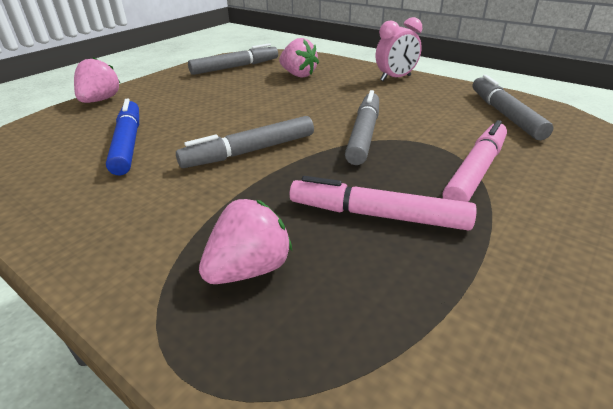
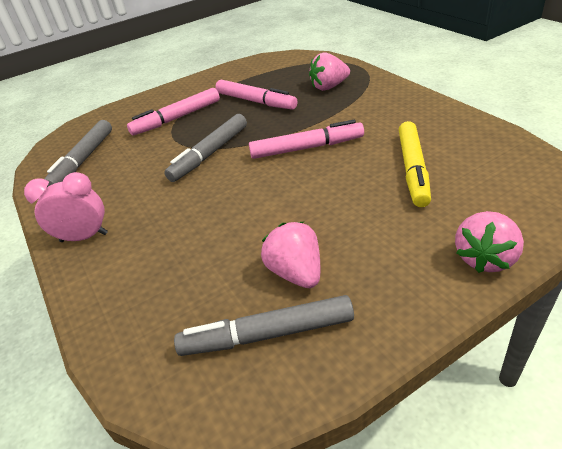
camera: 155 degrees left, 5 degrees up
blue marker [106,99,139,175] -> yellow marker [399,121,431,207]
grey marker [176,116,314,168] -> pink marker [249,120,364,159]
pink strawberry [279,38,319,77] -> pink strawberry moved to [261,222,320,288]

